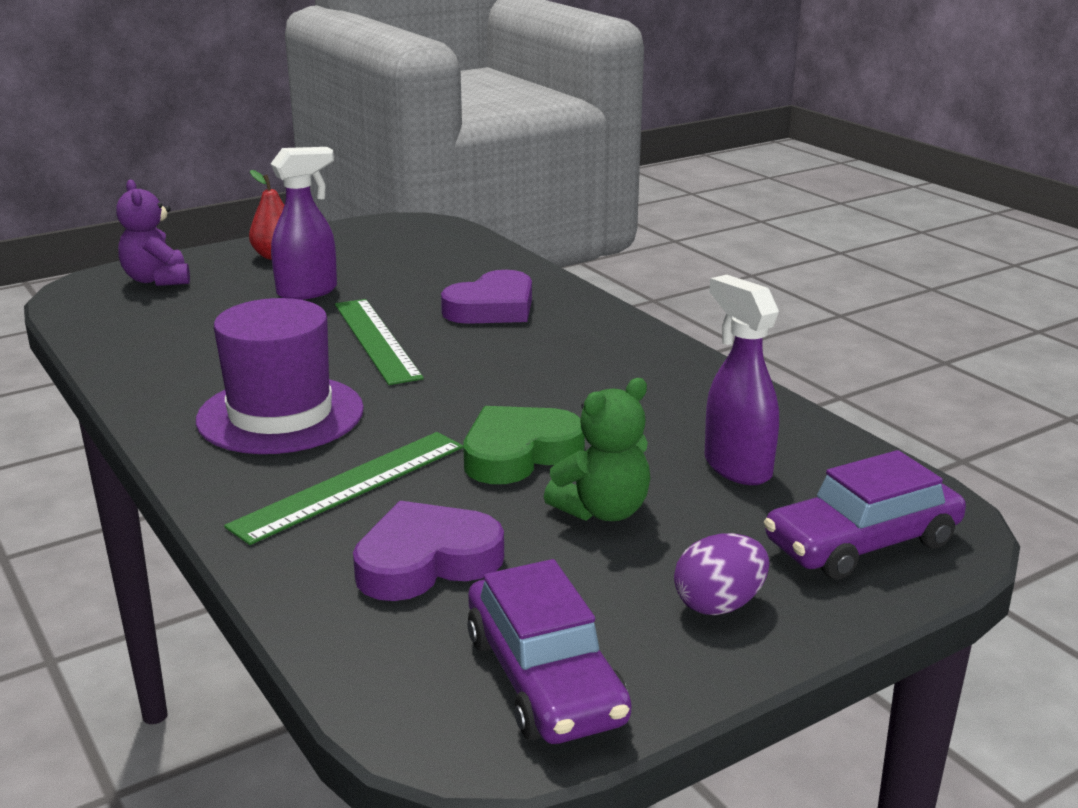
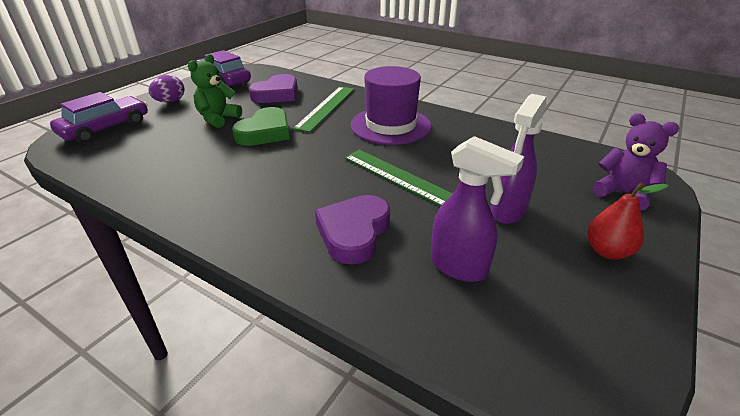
camera: 155 degrees right, 10 degrees up
purple spray bottle [705,275,779,485] -> purple spray bottle moved to [431,136,524,282]

